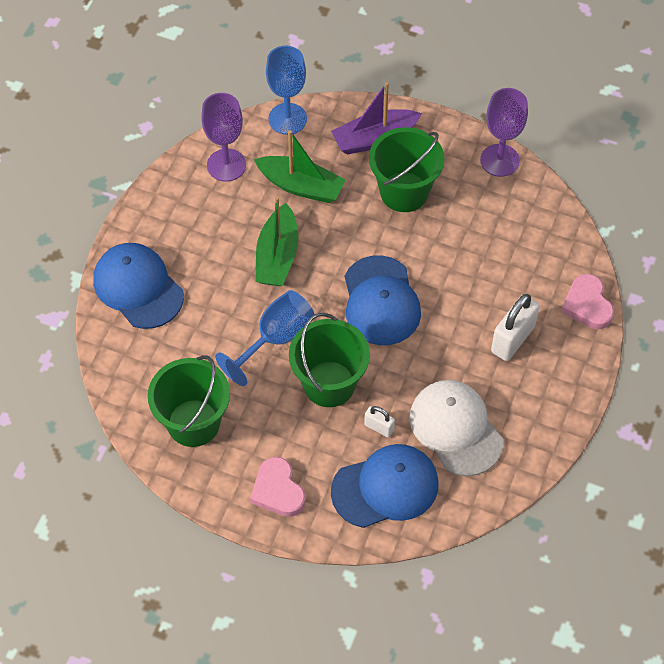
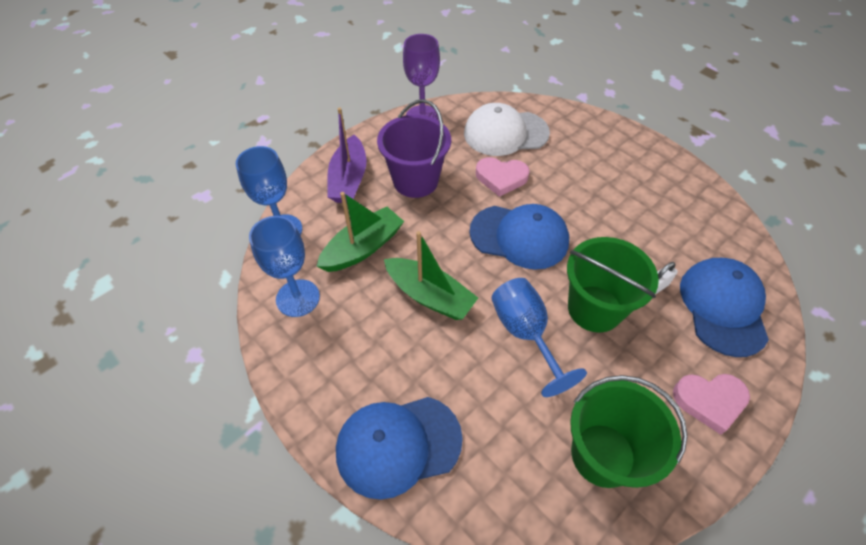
camera: 65 degrees left, 5 degrees down
purple goblet [201,93,246,182] -> blue goblet [249,216,320,317]
green bucket [369,127,444,212] -> purple bucket [377,99,451,198]
white cap [409,380,503,476] -> white cap moved to [464,103,550,156]
white padlock [491,294,540,361] -> none
pink heart [561,274,614,329] -> pink heart moved to [476,157,530,197]

